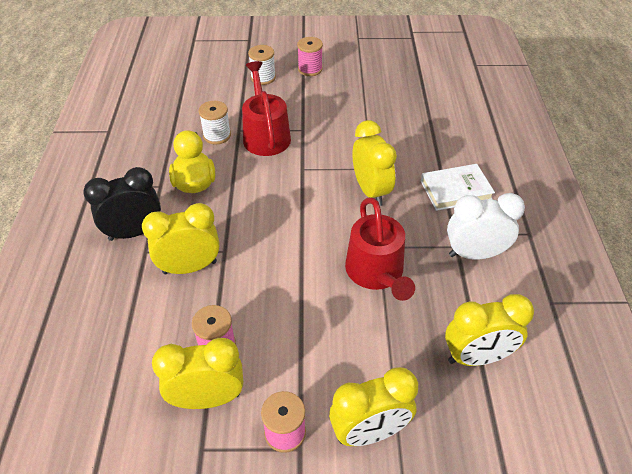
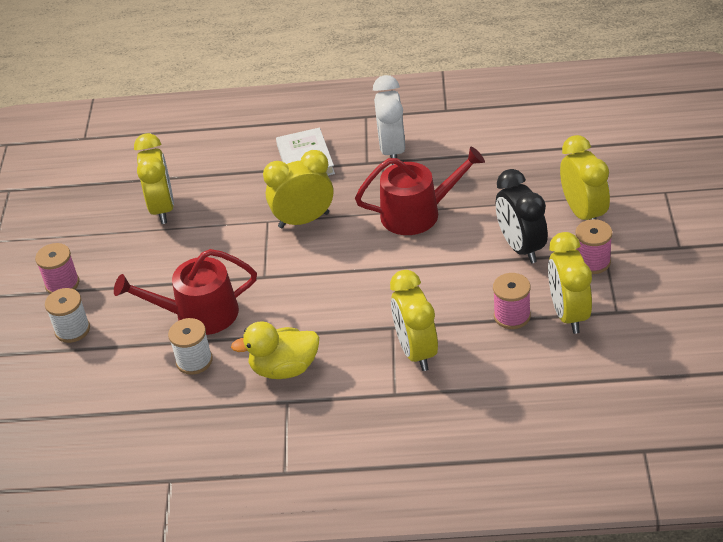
camera: 85 degrees left, 5 degrees down
black clock [83,167,161,241] -> black clock moved to [496,169,548,263]
yellow clock [445,294,534,366] -> yellow clock moved to [134,133,174,224]

